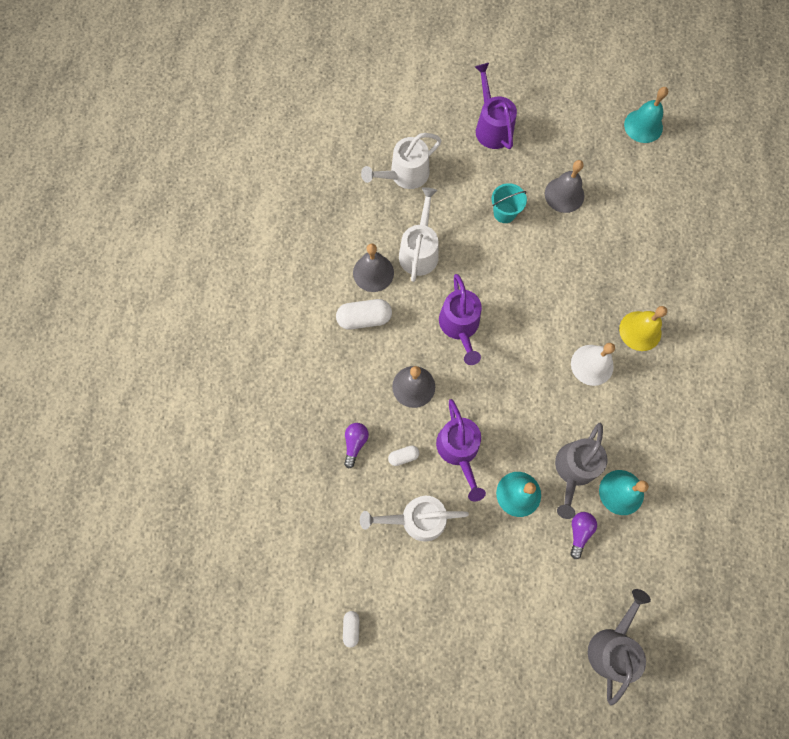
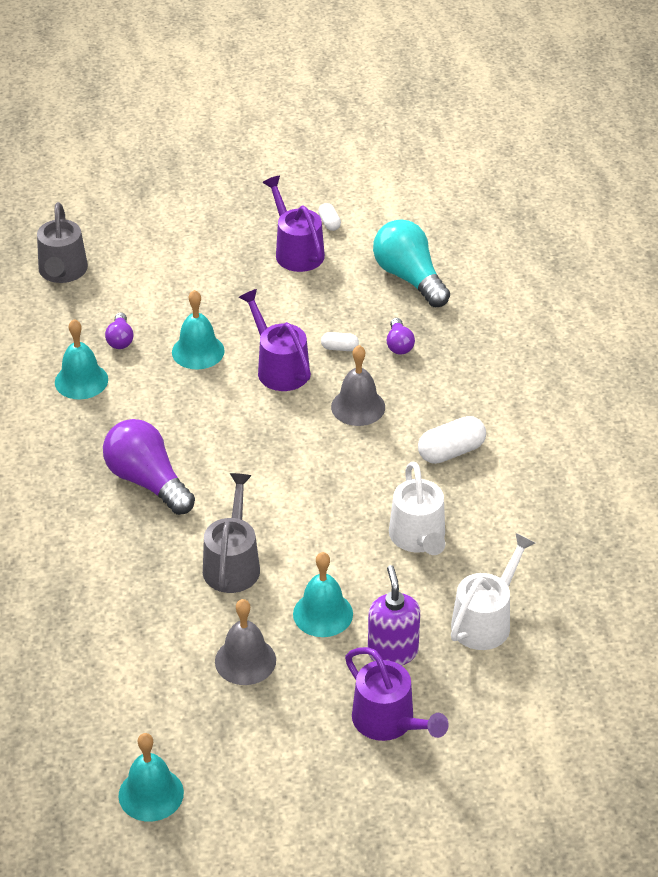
camera: 160 degrees right, 30 degrees down
grey bell [353,243,394,292] -> none
white watering can [360,496,469,542] -> none
white capsule [388,445,419,466] -> white capsule turned 45 degrees clockwise [321,332,359,351]
purple watering can [439,274,482,365] -> purple watering can moved to [262,176,325,272]
turquoise bucket [491,183,527,223] -> turquoise bell [293,552,353,637]
grey watering can [555,423,608,519] -> grey watering can moved to [203,473,260,593]
white bell [571,343,615,386] -> purple light bulb [103,419,195,515]
yellow bell [619,306,667,351] -> none
none -> purple soap dispenser [368,565,420,666]
none -> turquoise light bulb [373,219,450,307]

